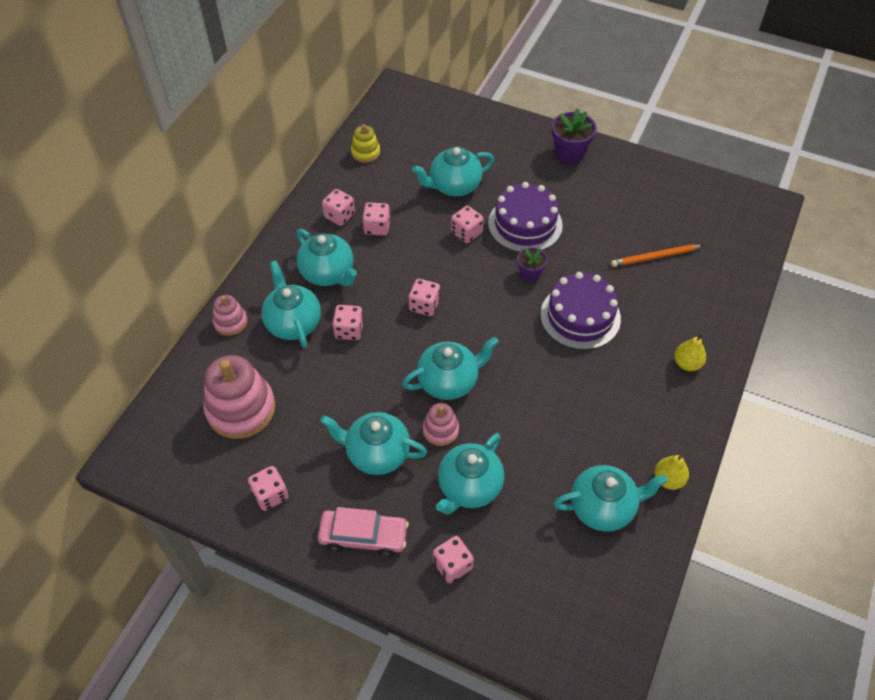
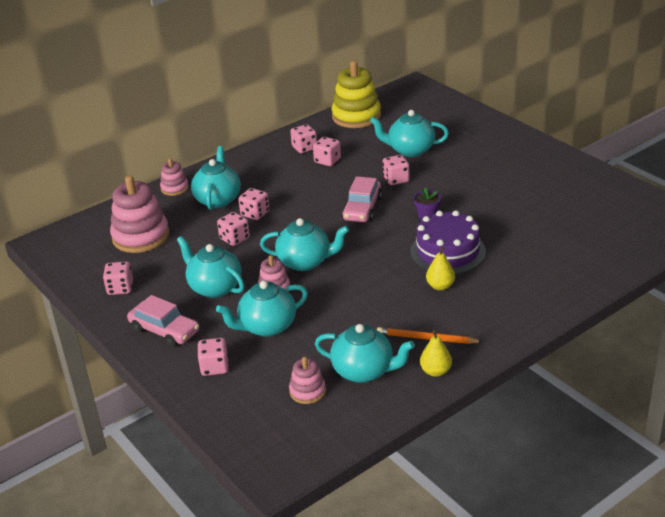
camera: 30 degrees right, 20 degrees down
turquoise teapot [296,229,357,286] -> none
yellow stacking toy [351,124,380,163] -> yellow stacking toy [331,61,381,128], size x1.92
pink dice [409,279,440,316] -> pink dice moved to [217,212,250,246]
purple cake [488,182,563,252] -> none
purple flower pot [552,108,597,164] -> none
orange pencil [611,245,704,267] -> orange pencil moved to [377,327,483,344]
yellow pear [674,333,706,371] -> yellow pear moved to [426,246,455,290]
none -> pink stacking toy [289,357,326,404]
none -> pink car [342,176,382,222]

